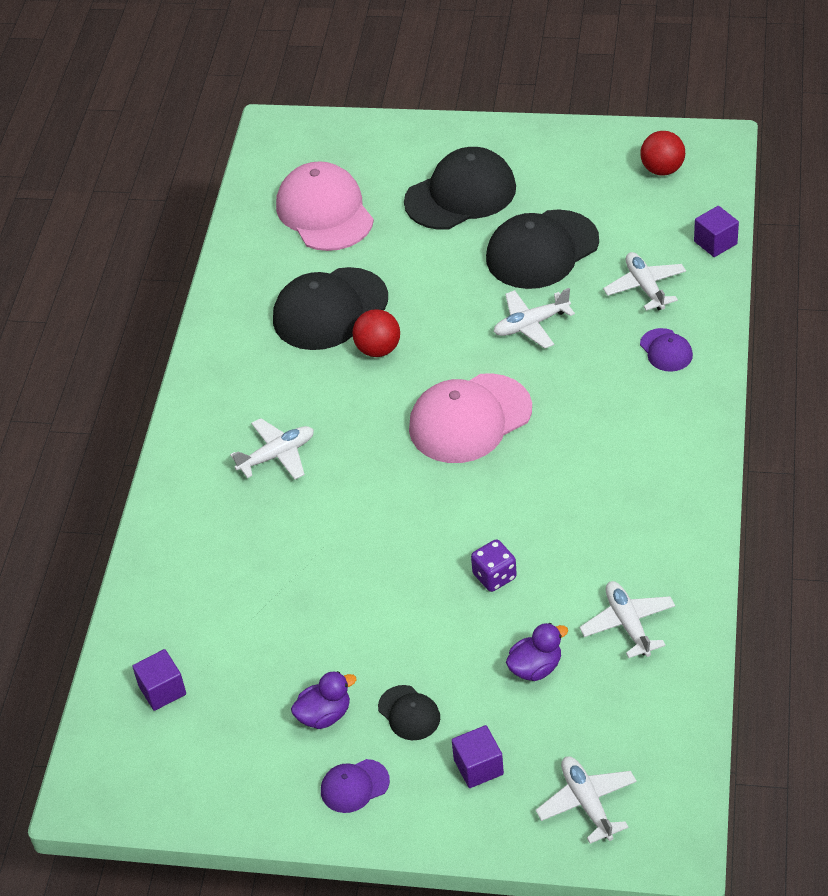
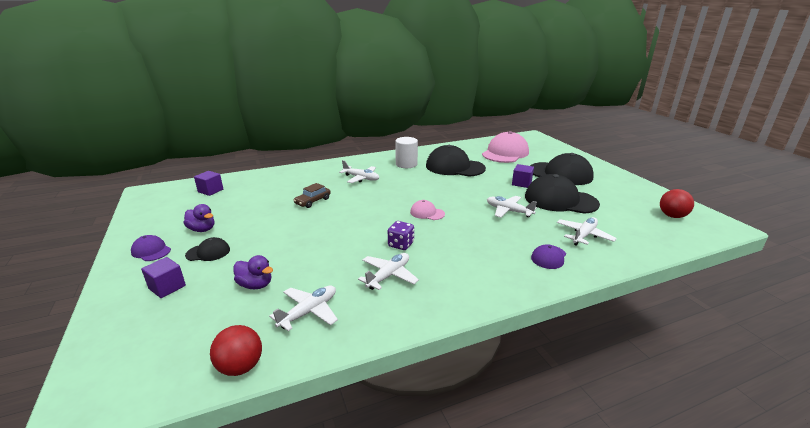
camera: 55 degrees right, 20 degrees down
red ball [352,309,400,357] -> red ball moved to [210,325,262,376]
black cap [378,685,440,740] -> black cap turned 120 degrees counterclockwise [185,237,230,261]
pink cap [409,373,532,463] -> pink cap [410,200,445,220], size x0.47
purple dice [471,539,517,592] -> purple dice moved to [388,221,414,250]
white plane [536,756,637,844] -> white plane moved to [358,253,419,290]
purple cube [694,206,739,257] -> purple cube moved to [512,164,534,188]
none -> brown car [293,183,331,208]
none -> white cylinder [395,137,418,168]

